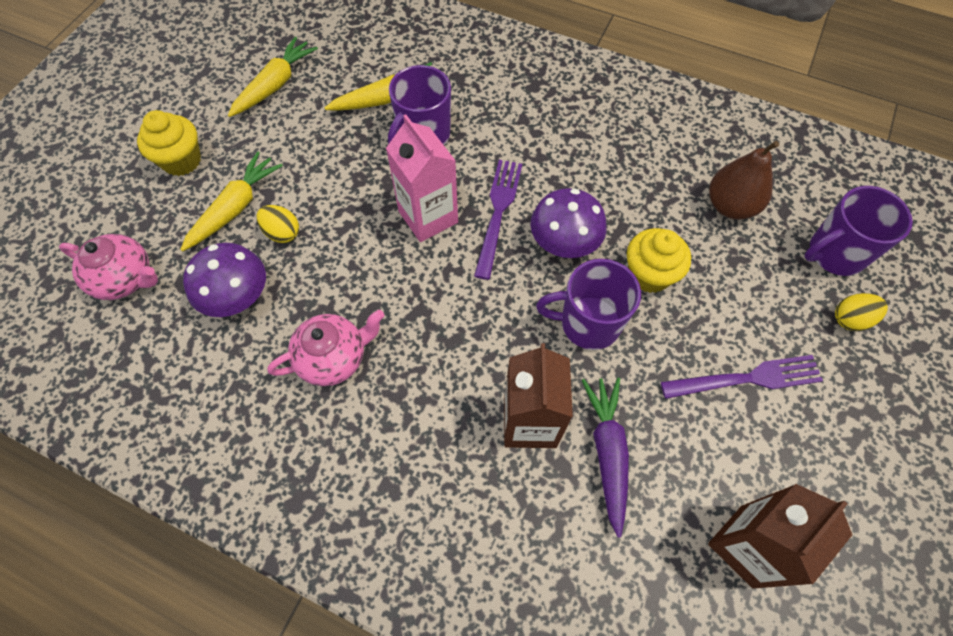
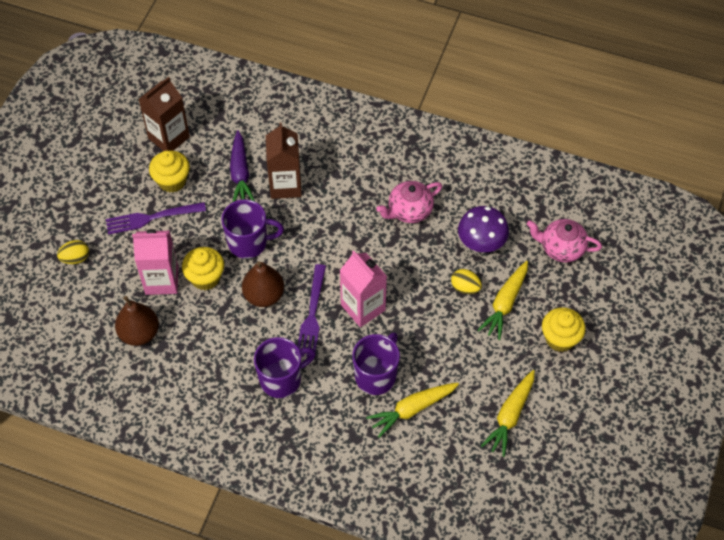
camera: 175 degrees right, 5 degrees down
purple mushroom [530,188,607,258] -> brown pear [242,261,284,307]
purple mug [804,186,913,276] -> purple mug moved to [254,337,316,398]
none -> pink carton [132,229,178,295]
none -> yellow cupcake [149,150,190,193]

